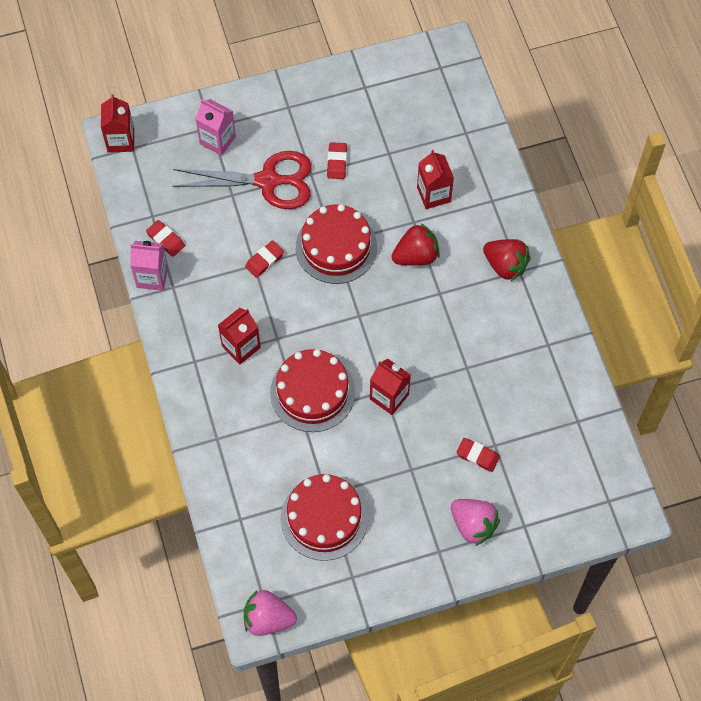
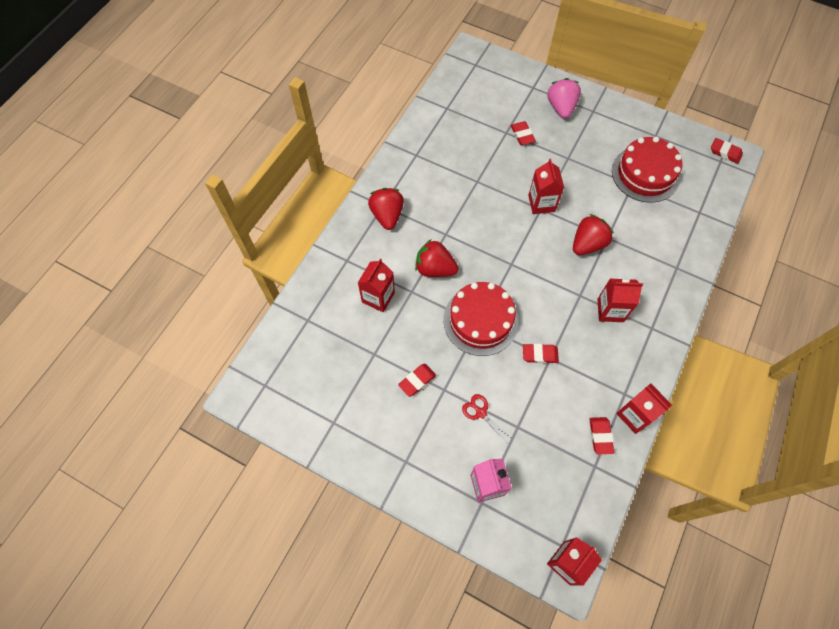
camera: 135 degrees left, 0 degrees up
pink carton [130,241,168,291] -> red carton [616,383,672,434]
red scissors [172,151,312,209] -> red scissors [462,394,513,444], size x0.42
pink strawberry [244,590,297,636] -> red eraser [711,138,743,164]
red cake [270,349,355,432] -> red strawberry [573,214,614,255]

